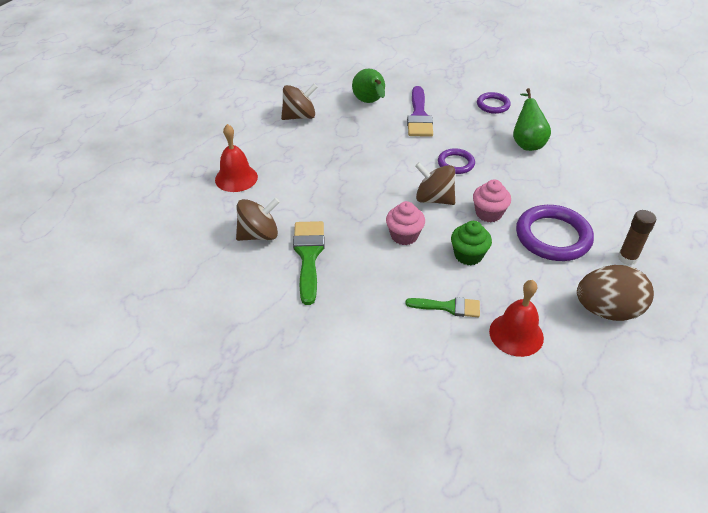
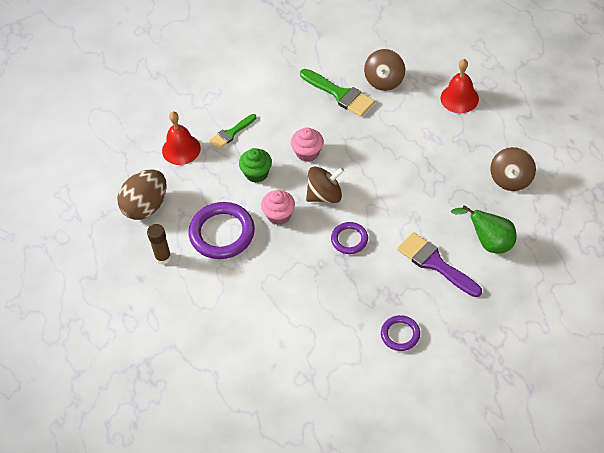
camera: 135 degrees right, 10 degrees up
green pear [513,88,551,151] -> none

